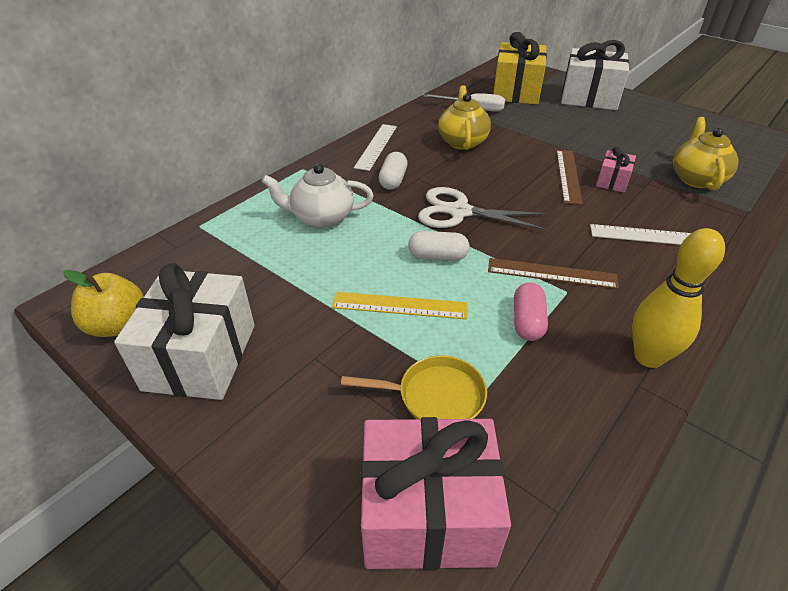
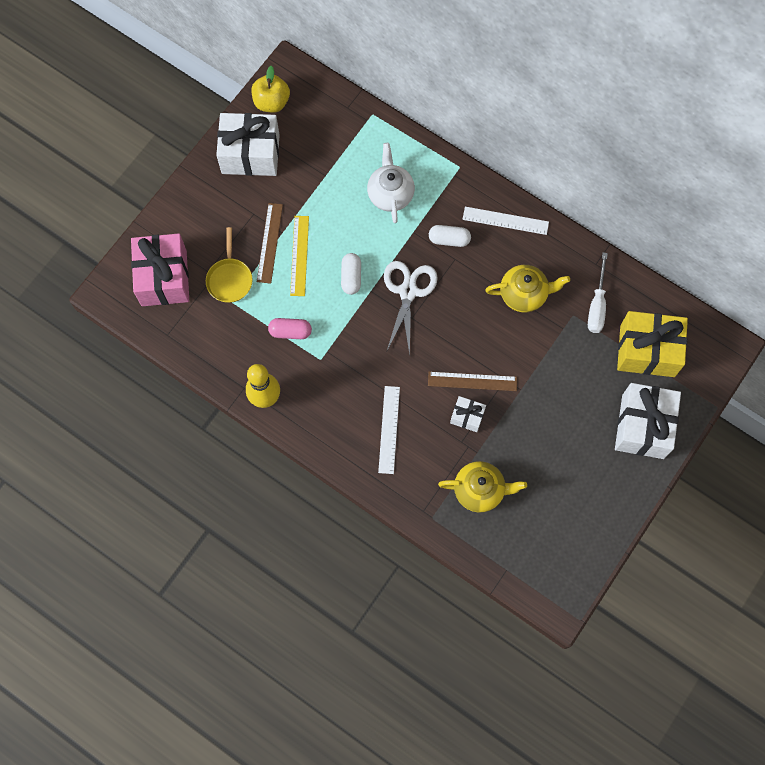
camera: 85 degrees right, 30 degrees up
brown ruler [488,258,619,289] -> brown ruler moved to [257,203,283,284]
pink gift [596,147,636,193] -> white gift [450,396,486,432]

